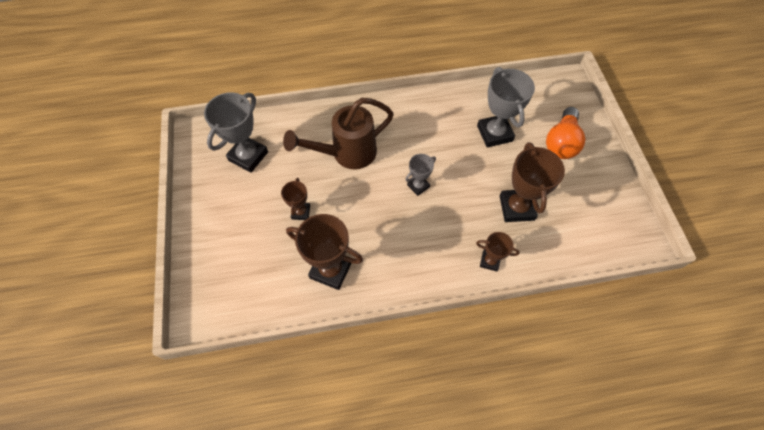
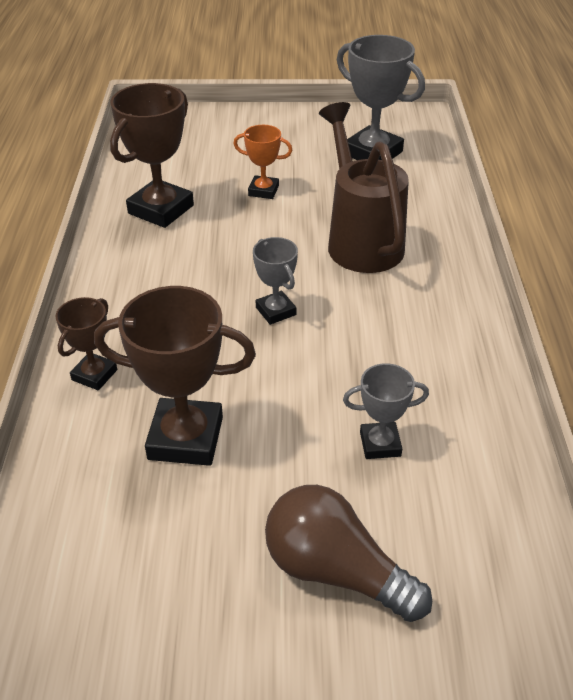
camera: 100 degrees right, 20 degrees down
brown trophy [281,178,310,220] -> orange trophy [233,125,293,199]
grey trophy [477,67,535,148] -> grey trophy [343,363,429,459], size x0.55
orange light bulb [546,107,585,159] -> brown light bulb [265,485,432,622]

